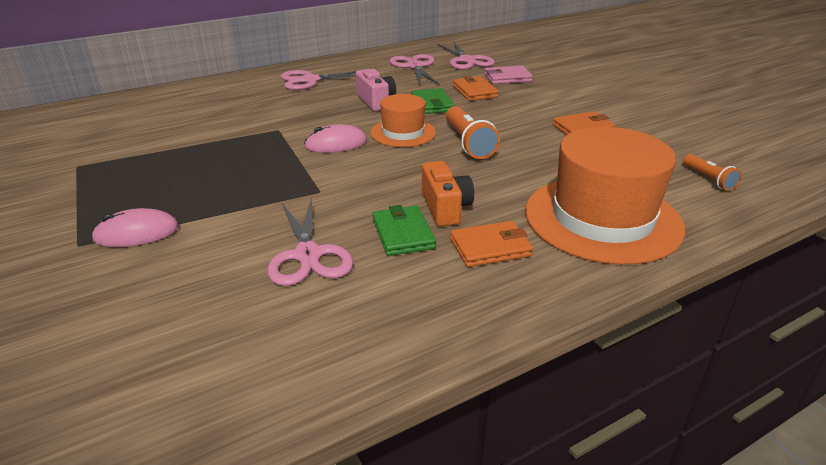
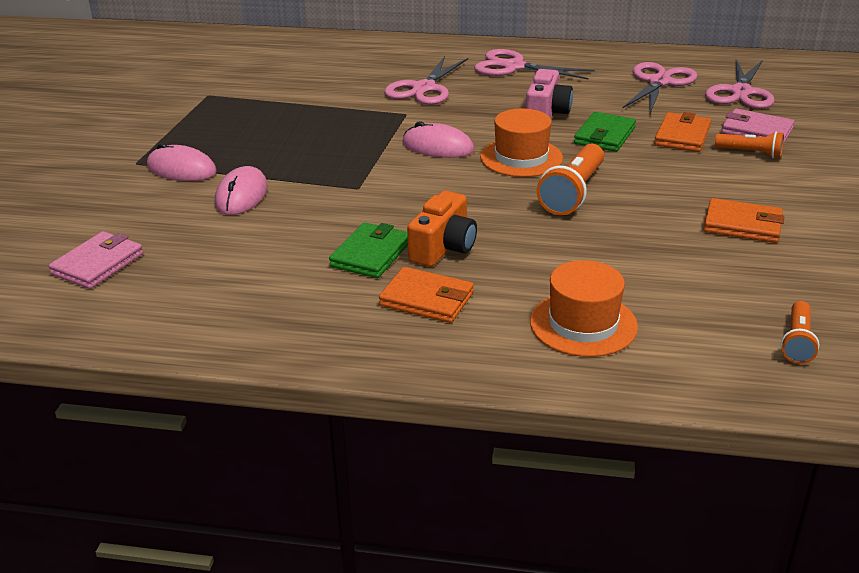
camera: 40 degrees right, 0 degrees up
pink scissors [267,197,353,286] -> pink scissors moved to [384,56,468,105]
orange hat [525,127,685,265] -> orange hat [530,260,638,357], size x0.54
none -> pink wallet [49,231,143,289]
none -> pink mouse [215,166,268,215]
none -> orange flashlight [715,131,784,158]

